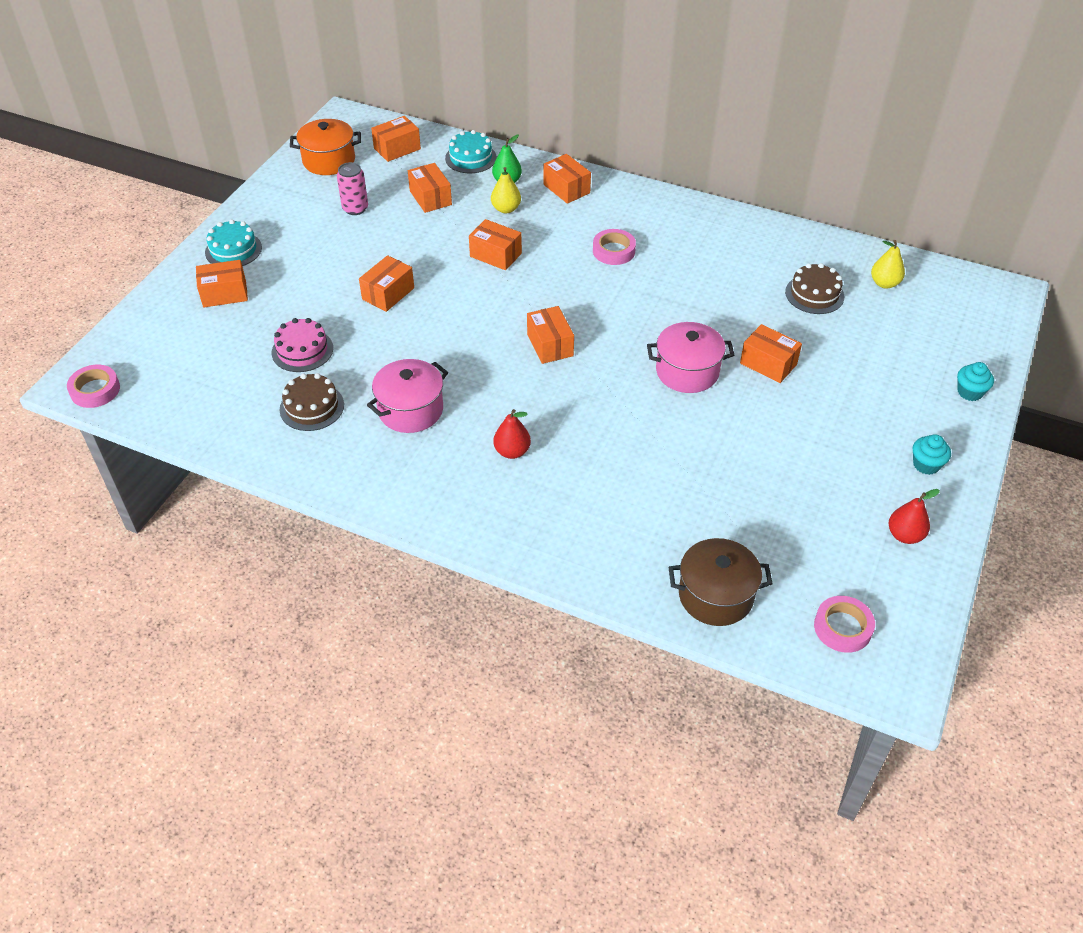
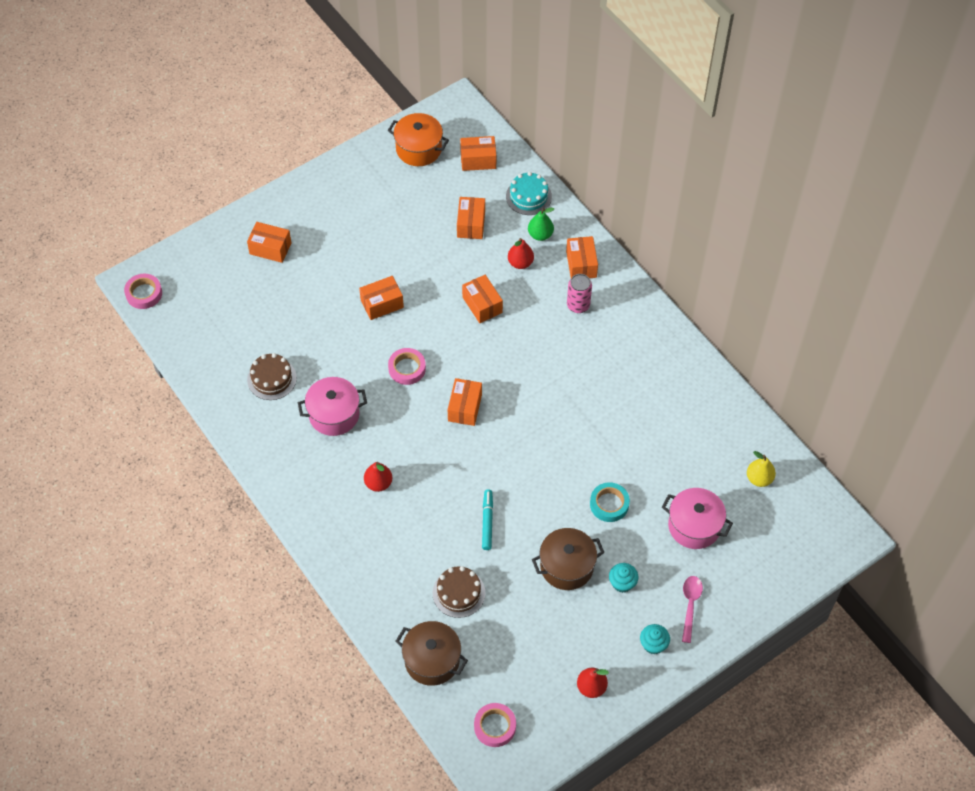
camera: 30 degrees right, 10 degrees up
turquoise cake [205,219,262,266] -> none
pink cake [272,318,333,372] -> none
pink can [337,162,368,215] -> pink can moved to [567,274,592,313]
yellow pear [491,167,521,213] -> red pear [508,238,534,269]
pink tape [593,229,636,265] -> pink tape moved to [388,348,426,385]
pink pot [647,322,734,393] -> pink pot moved to [662,488,733,549]
orange box [740,324,802,383] -> turquoise tape [590,482,630,522]
brown cake [785,263,844,314] -> brown cake moved to [432,566,485,618]
turquoise cupcake [957,362,994,401] -> turquoise cupcake moved to [609,563,638,593]
none -> turquoise marker [482,489,493,550]
none -> brown pot [532,528,605,590]
none -> pink spoon [682,576,703,643]

